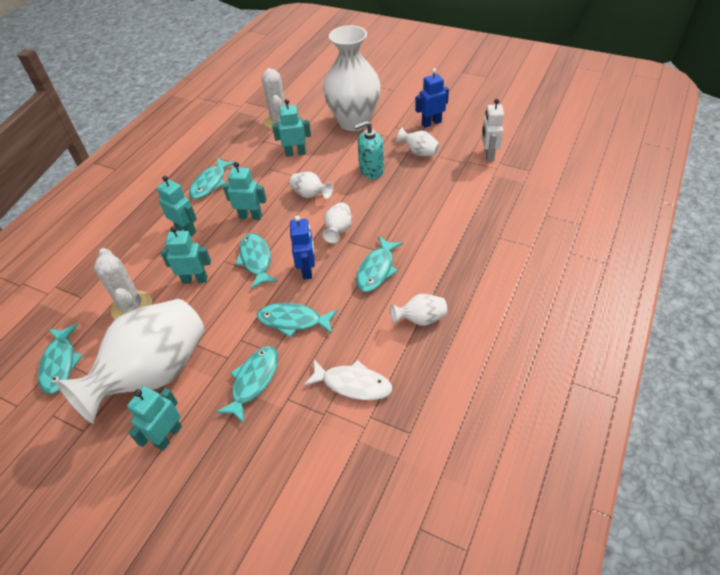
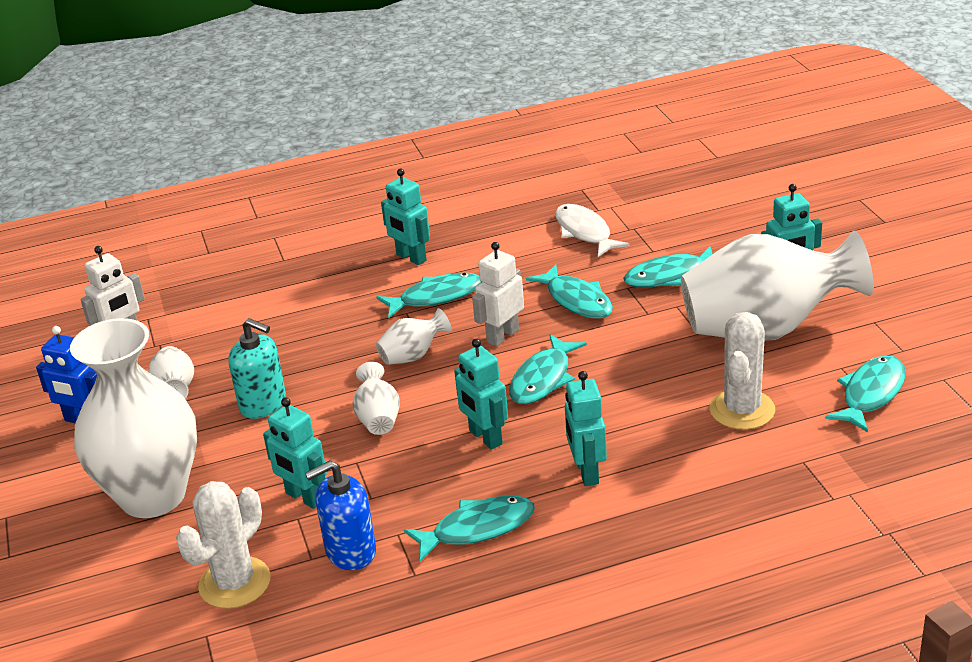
camera: 135 degrees left, 15 degrees down
turquoise robot [161,226,211,284] -> turquoise robot moved to [381,169,430,265]
blue robot [290,215,315,280] -> white robot [472,242,524,347]
white vase [390,294,447,326] -> none
none -> blue soap dispenser [305,460,376,570]

